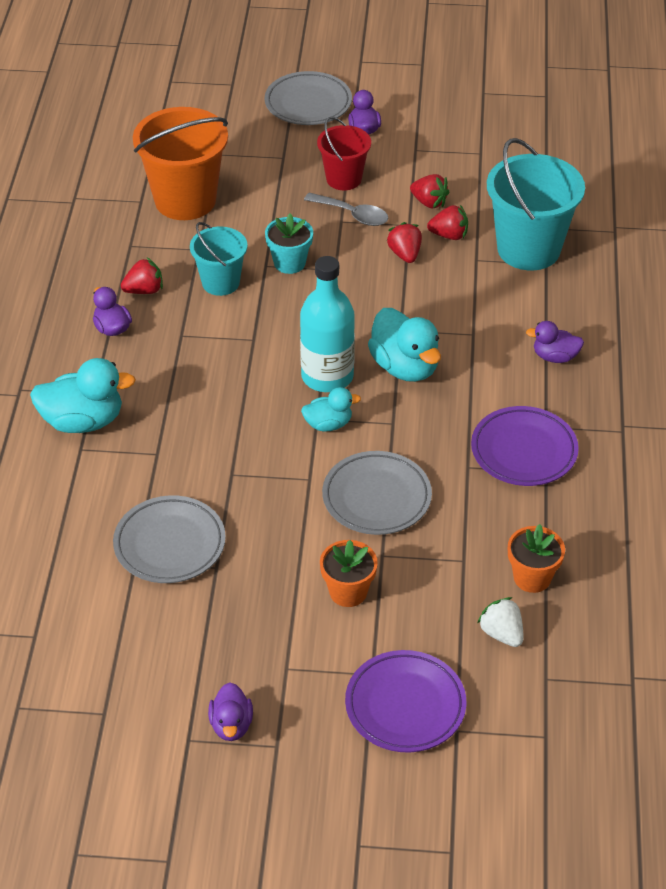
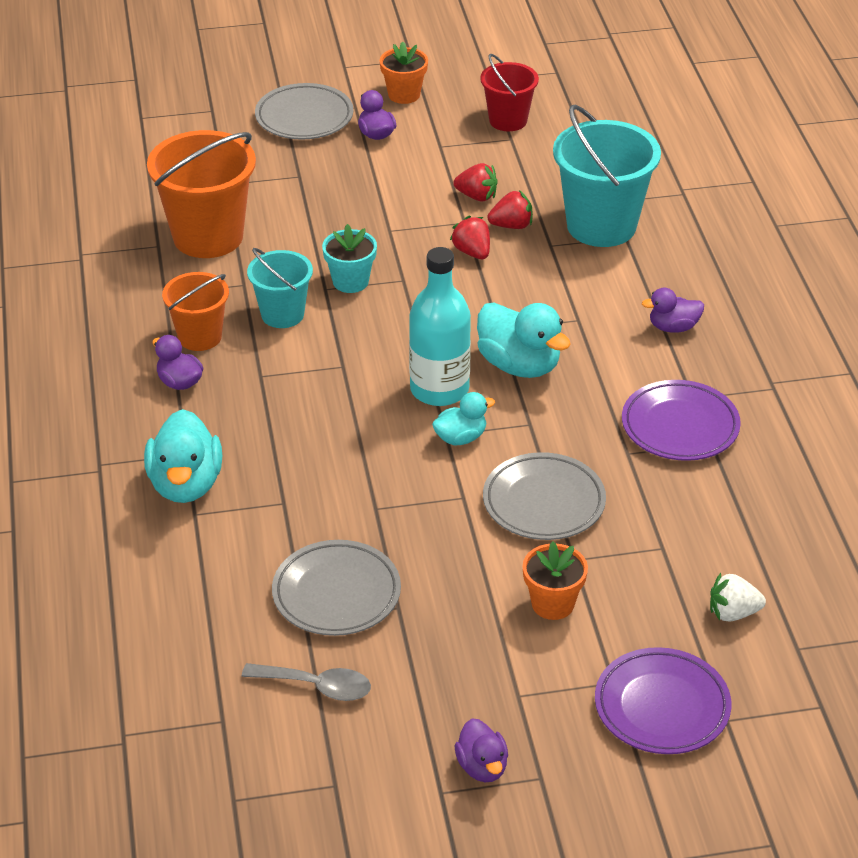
camera: 15 degrees left, 5 degrees down
turquoise duck [30,358,136,433] -> turquoise duck turned 105 degrees clockwise [144,409,222,503]
red strawberry [121,257,163,294] -> orange bucket [162,272,229,351]
grey spoon [304,193,389,226] -> grey spoon moved to [242,663,371,701]
red bucket [317,117,371,190] -> red bucket moved to [480,54,539,131]
white strawberry [477,597,523,647] -> white strawberry turned 45 degrees counterclockwise [710,573,766,622]
orange flower pot [508,524,565,593] -> orange flower pot moved to [380,42,428,104]

